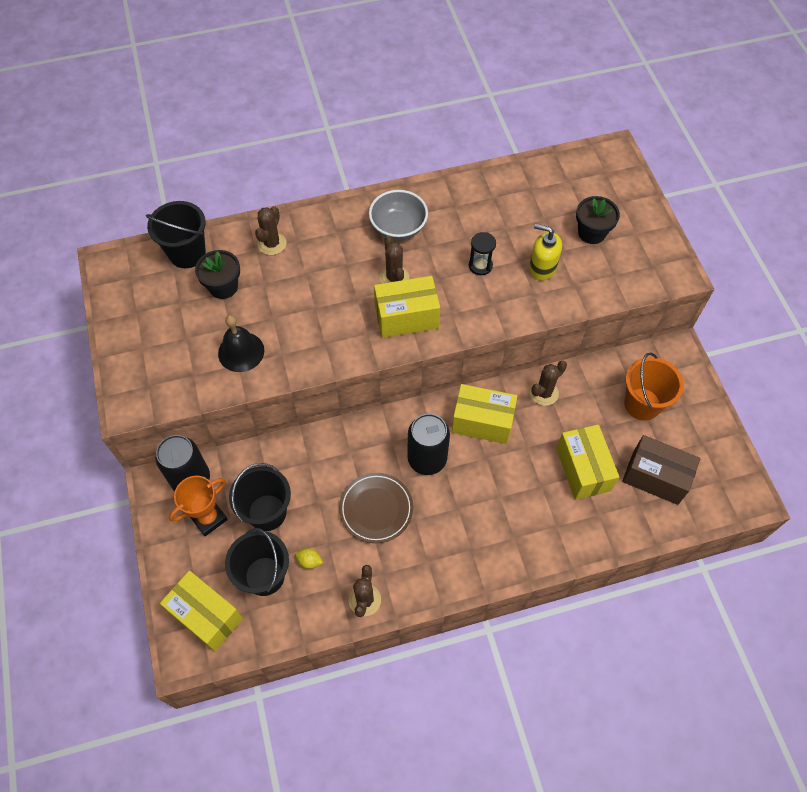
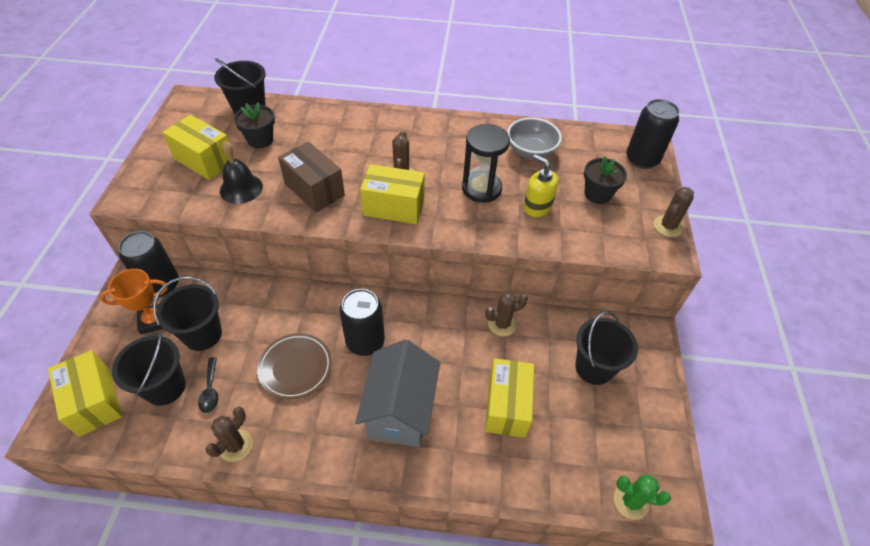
camera: 20 degrees right, 10 degrees down
brown cactus [255,206,286,255] -> brown cactus moved to [654,187,694,237]
yellow lemon [295,548,323,569] -> black spoon [198,357,218,413]
grey bowl [369,190,428,240] -> grey bowl moved to [507,117,562,159]
yellow box [452,384,517,444] -> yellow box moved to [162,115,235,180]
black hourglass [469,232,496,275] -> black hourglass [462,124,510,203], size x1.76
brown box [622,435,700,505] -> brown box moved to [278,142,345,212]
orange bucket [624,353,684,421] -> black bucket [575,311,638,385]
none -> grey house [355,339,440,447]
none -> green cactus [614,475,671,520]
none -> black can [626,99,679,169]

